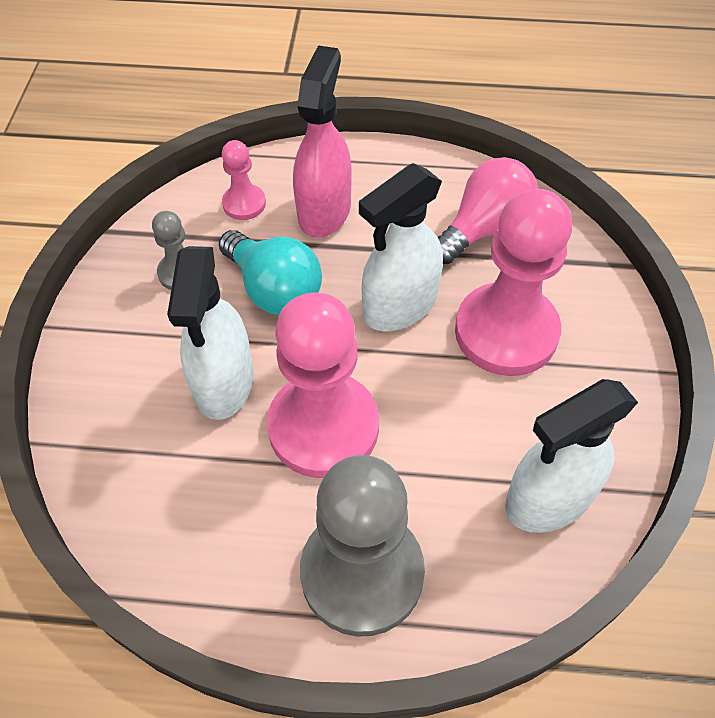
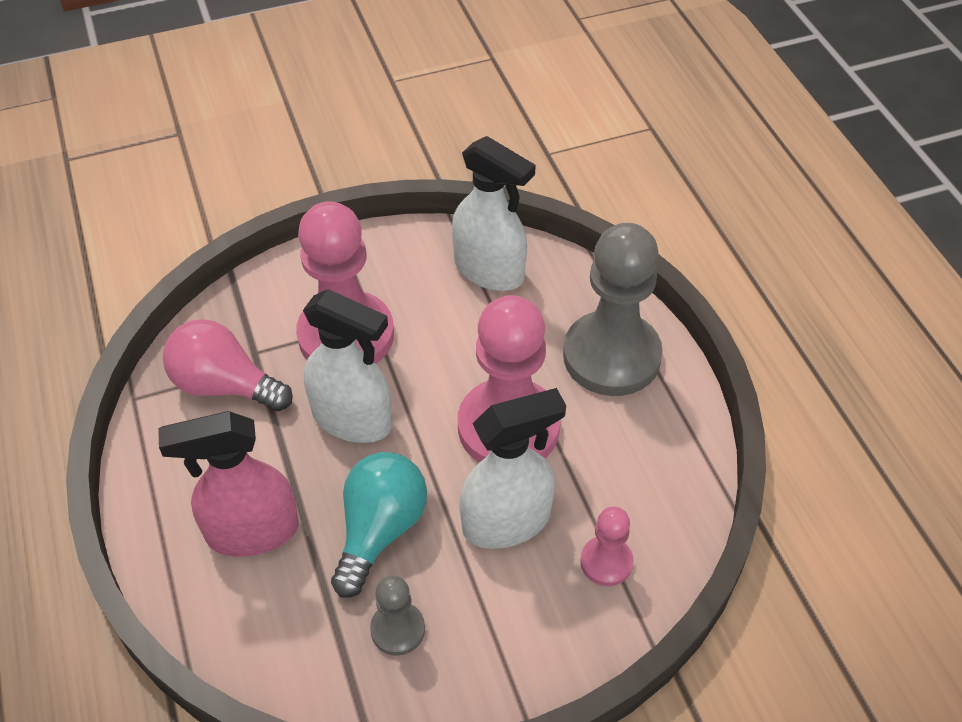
camera: 115 degrees left, 5 degrees down
pink pawn [222,140,266,220] -> pink pawn moved to [580,507,634,586]

